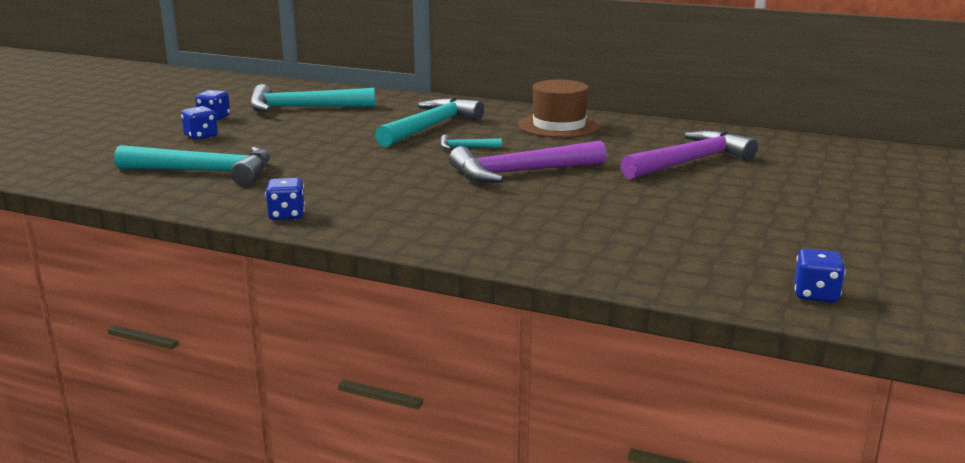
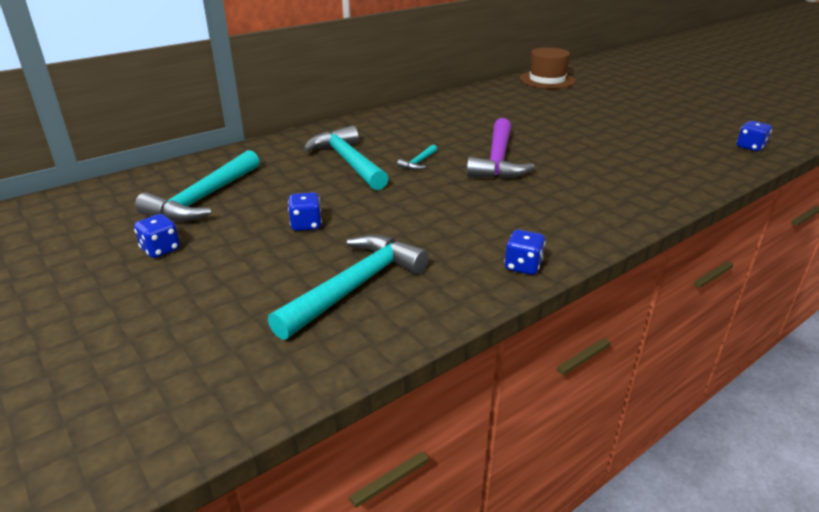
camera: 60 degrees left, 10 degrees up
blue dice [181,106,218,140] -> blue dice moved to [288,192,322,231]
brown hat [518,79,600,138] -> brown hat moved to [519,47,576,89]
purple hammer [621,130,758,179] -> none

